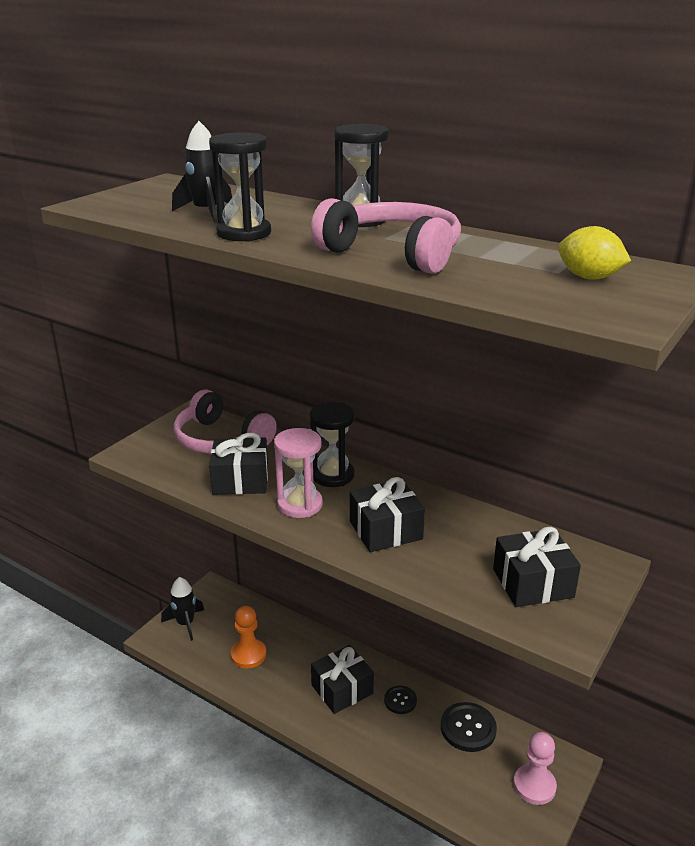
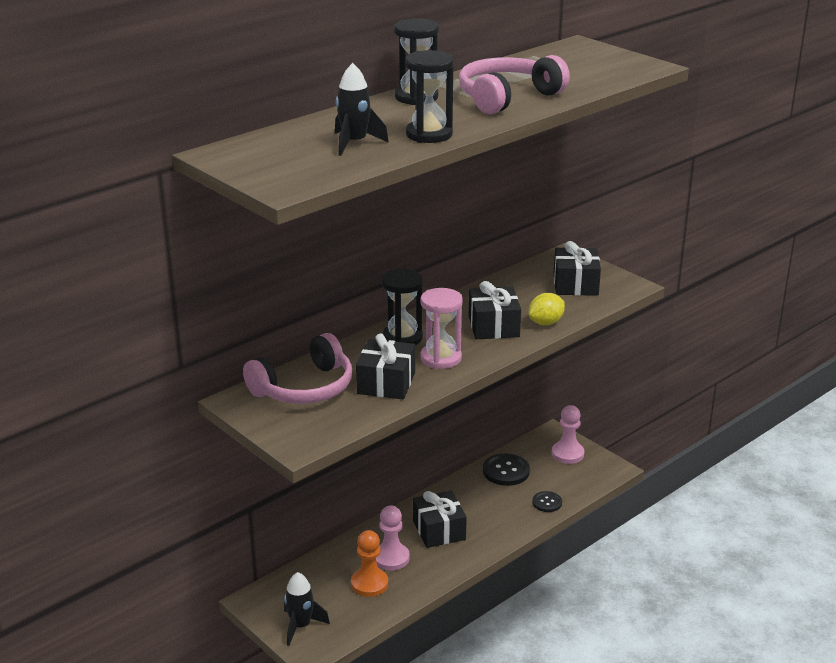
camera: 75 degrees left, 0 degrees up
black button [384,686,417,714] -> black button moved to [532,491,562,512]
yellow lemon [558,226,631,280] -> yellow lemon moved to [529,293,565,325]
none -> pink pawn [376,506,410,570]

